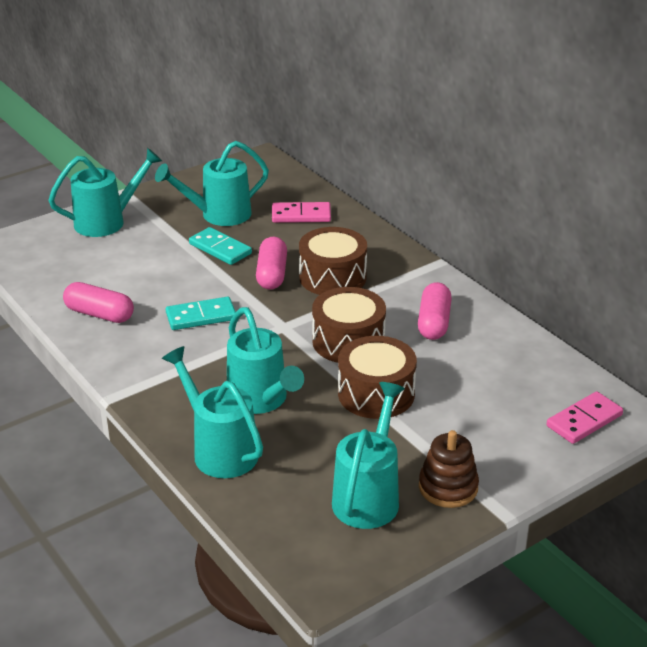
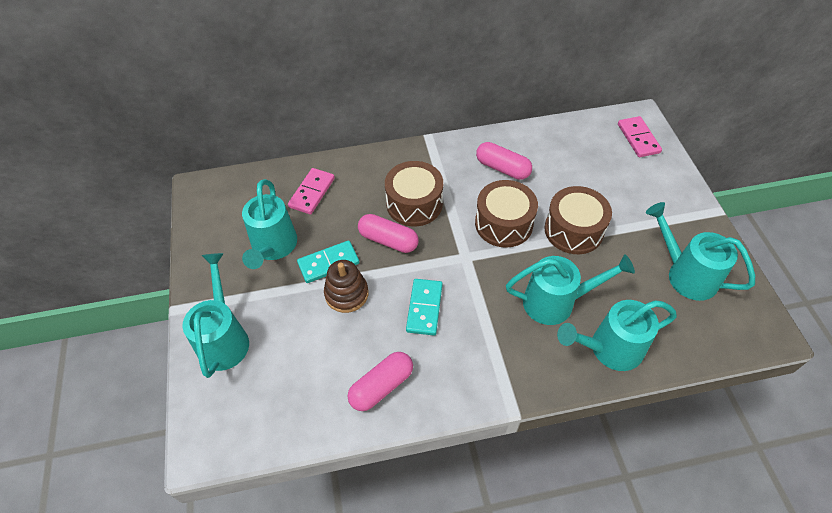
camera: 65 degrees left, 20 degrees up
brown stacking toy [419,430,479,508] -> brown stacking toy moved to [324,260,369,313]

